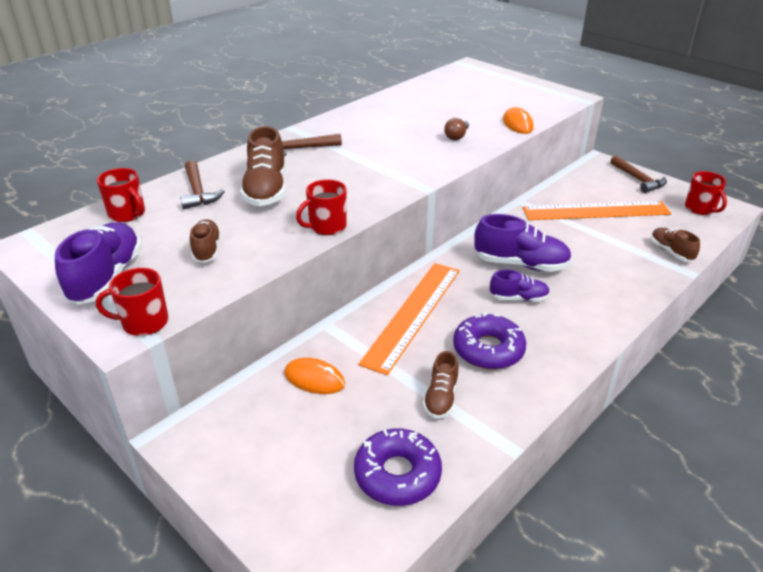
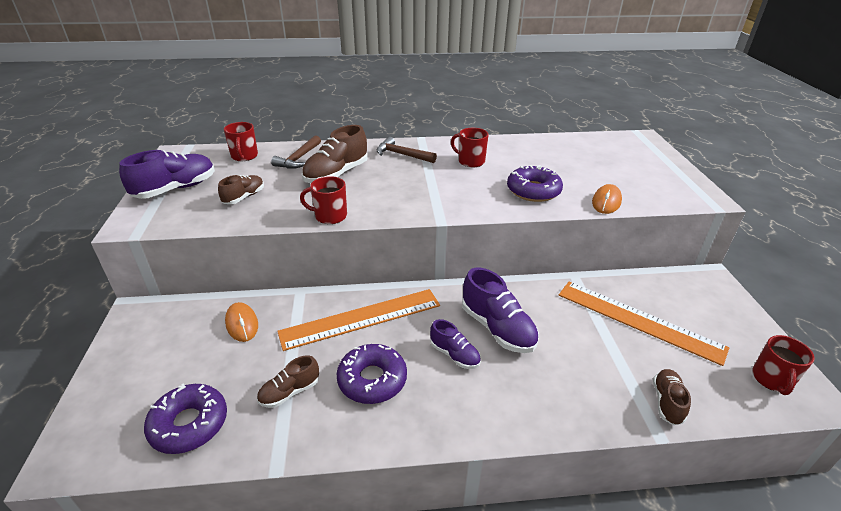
camera: 40 degrees right, 0 degrees up
red mug [96,268,169,336] -> red mug moved to [451,128,489,168]
brown light bulb [444,118,469,140] -> purple donut [507,165,563,202]
brown hammer [610,155,667,193] -> none

